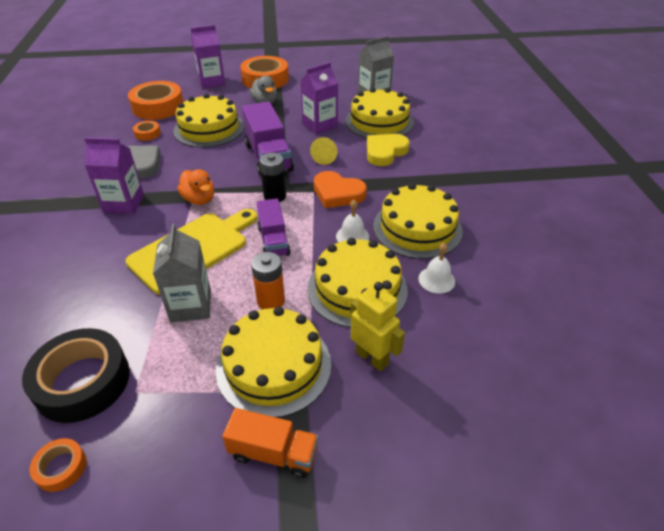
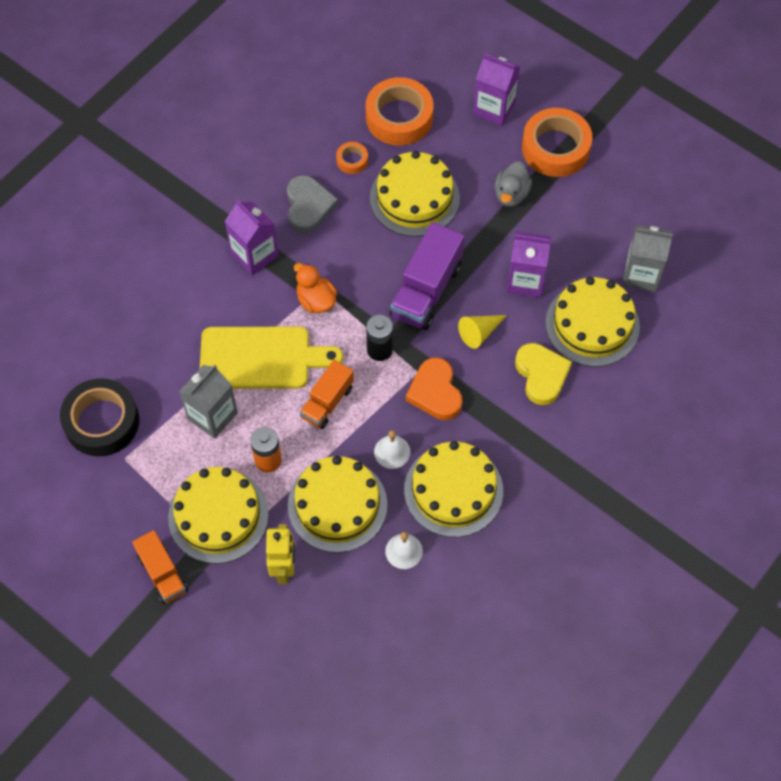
camera: 45 degrees right, 20 degrees up
orange tape [29,438,86,492] -> none
orange duck [177,169,214,205] -> orange duck turned 135 degrees clockwise [294,263,337,313]
purple truck [257,198,291,256] -> orange truck [300,360,354,429]
yellow heart [367,134,409,166] -> yellow heart turned 75 degrees clockwise [515,343,572,405]

